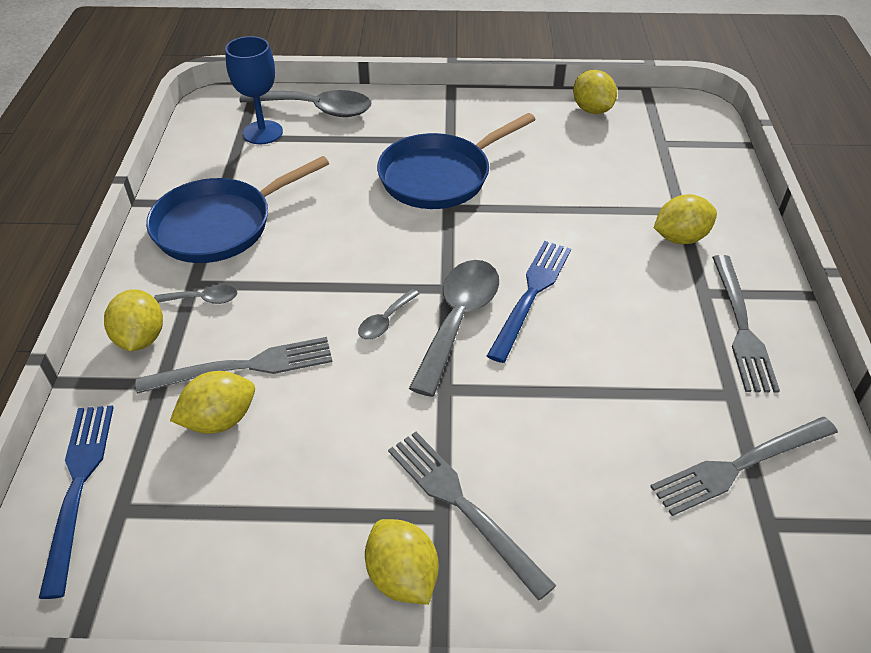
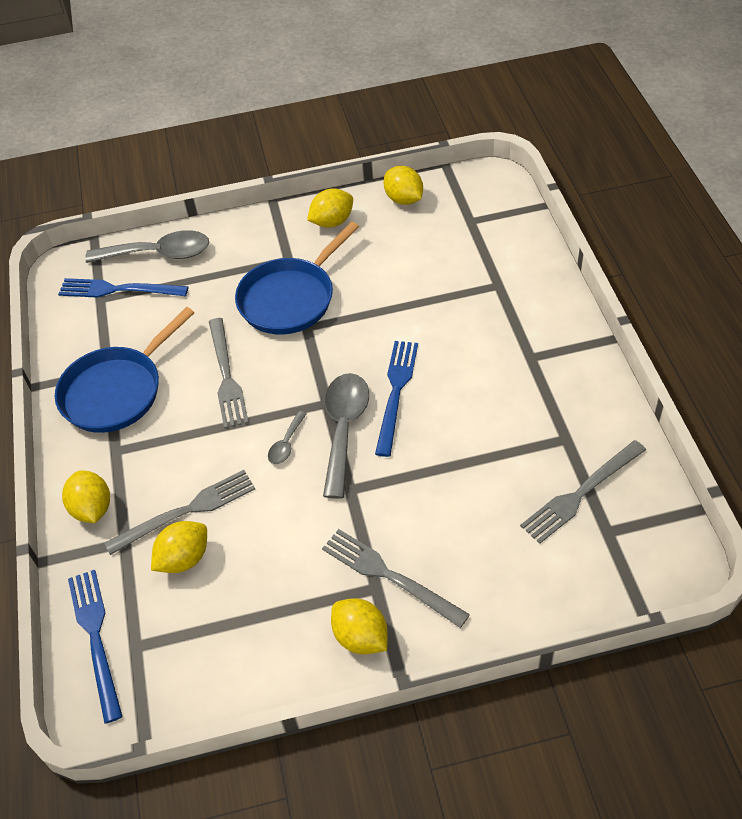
camera: 10 degrees left, 5 degrees up
grey spoon [154,285,238,304] -> none
blue goblet [225,36,283,144] -> blue fork [58,278,188,298]
yellow lemon [654,194,717,244] -> yellow lemon moved to [307,188,353,228]
grey fork [712,255,780,393] -> grey fork moved to [209,318,249,429]

